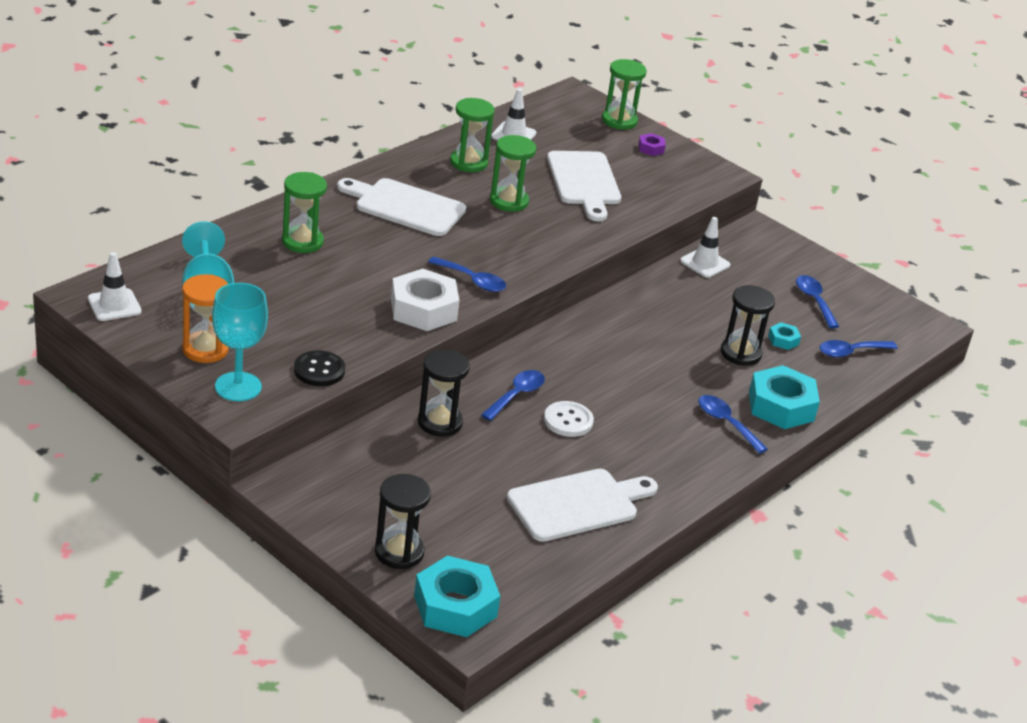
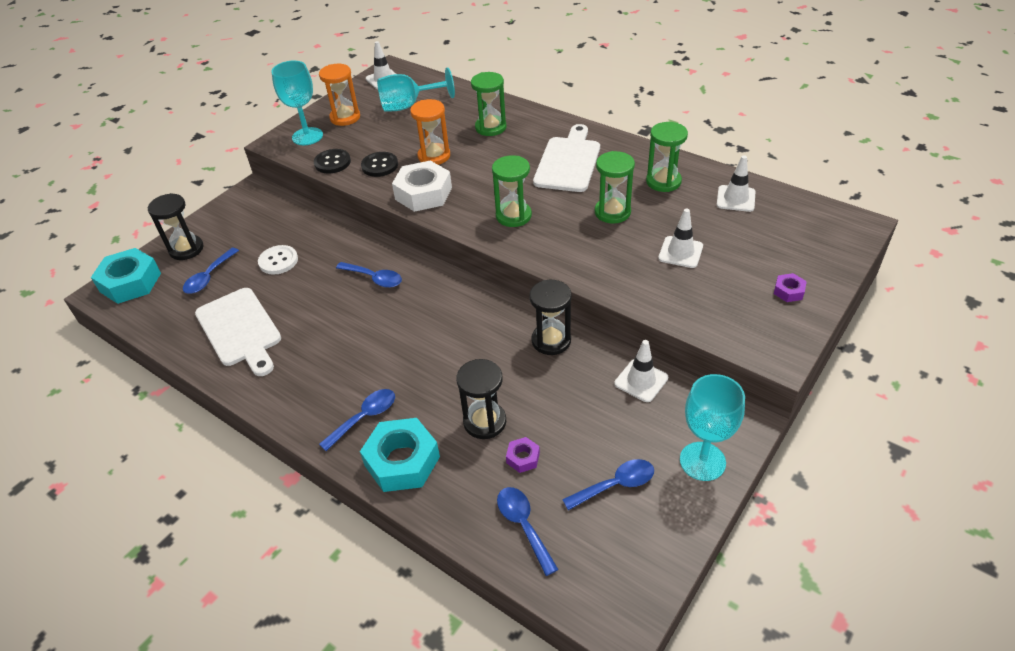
camera: 90 degrees right, 10 degrees up
black hourglass [418,349,470,437] -> black hourglass moved to [529,280,572,355]
blue spoon [428,257,506,292] -> blue spoon moved to [183,248,239,294]
white button [544,401,594,437] -> white button moved to [258,245,298,275]
white cutting board [547,151,621,221] -> white traffic cone [658,208,703,268]
green hourglass [602,59,647,130] -> green hourglass moved to [492,155,532,227]
turquoise nut [768,322,801,350] -> purple nut [506,437,540,473]
none -> black button [361,152,398,177]
none -> orange hourglass [410,99,450,165]
none -> turquoise goblet [680,374,745,481]

